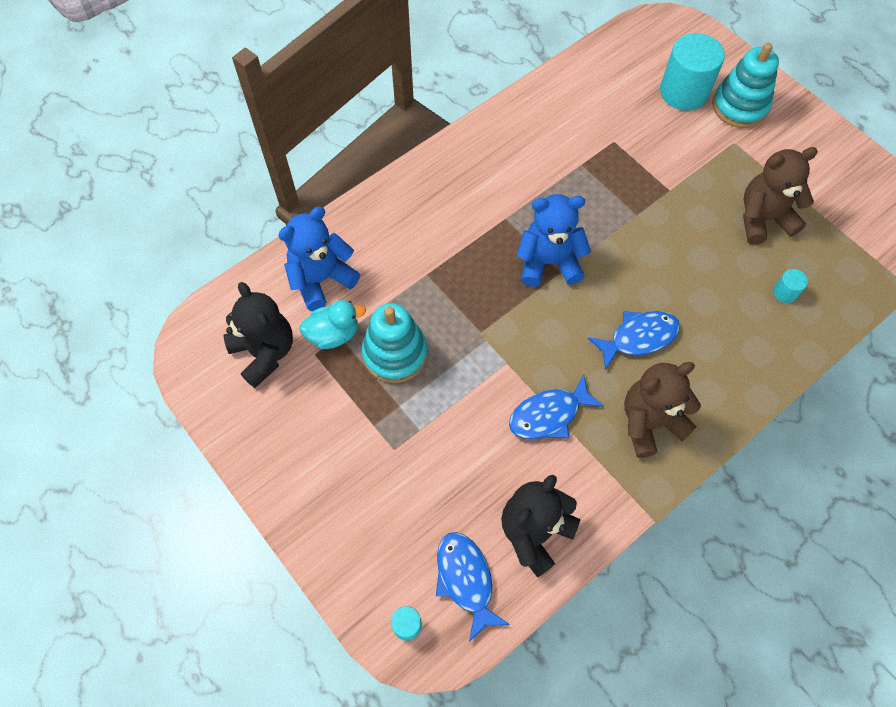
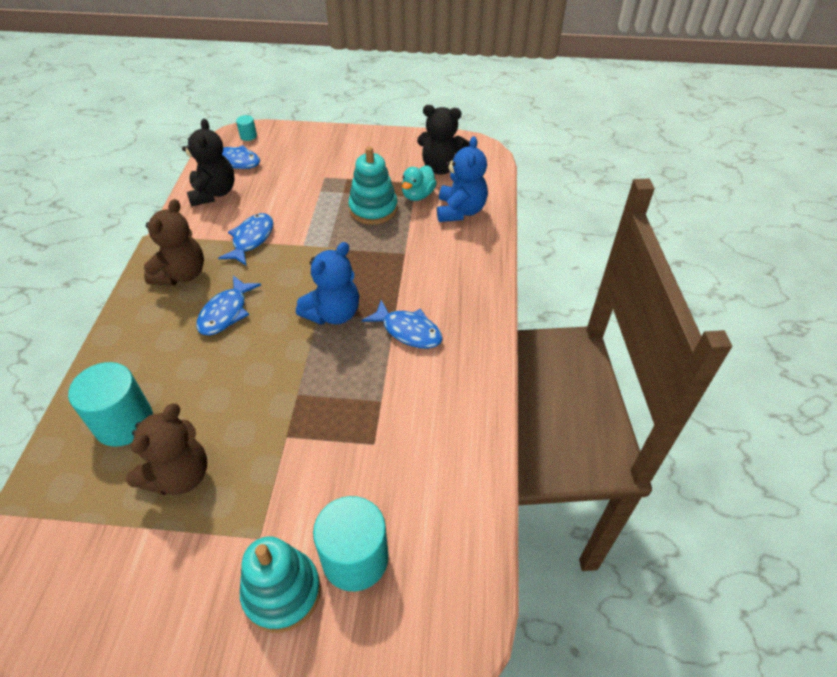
camera: 135 degrees right, 15 degrees down
turquoise cylinder [773,269,808,303] -> turquoise cylinder [68,362,153,447], size x2.28
none -> blue fish [362,300,443,349]

